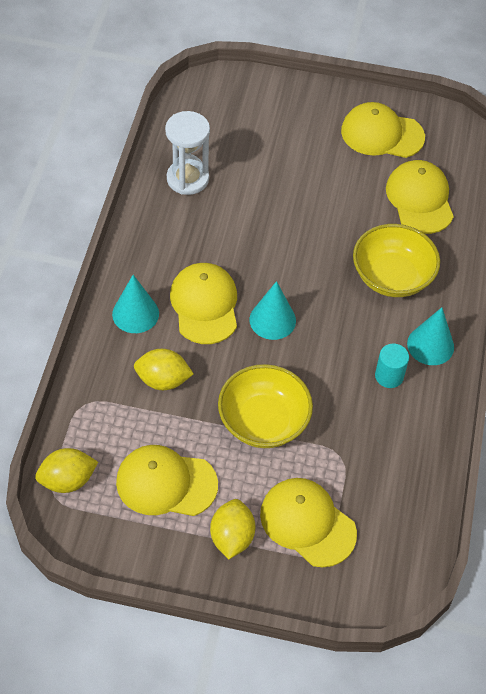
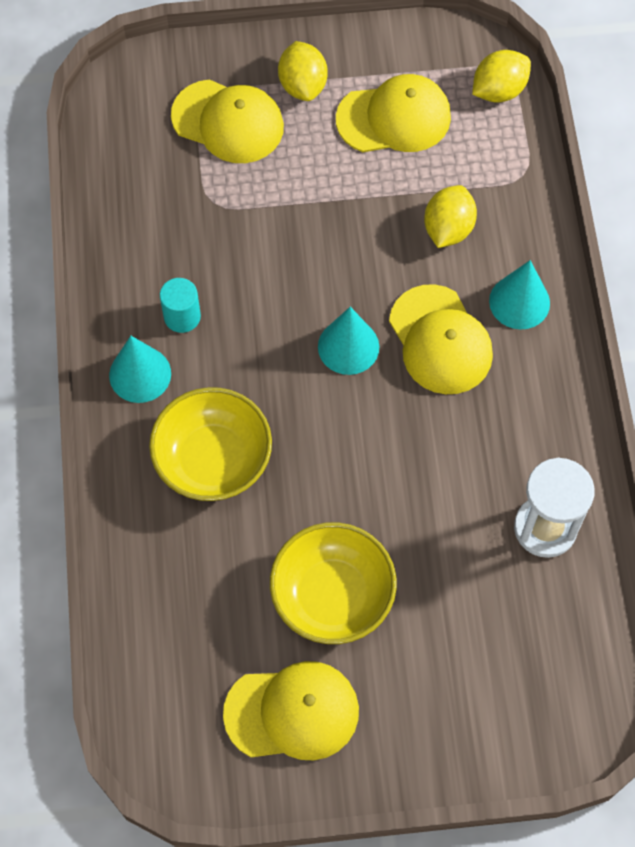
camera: 165 degrees right, 10 degrees up
yellow lemon [134,349,194,390] -> yellow lemon turned 60 degrees counterclockwise [424,185,477,248]
yellow bowl [218,364,313,448] -> yellow bowl moved to [270,522,397,644]
yellow cap [386,160,454,234] -> none

